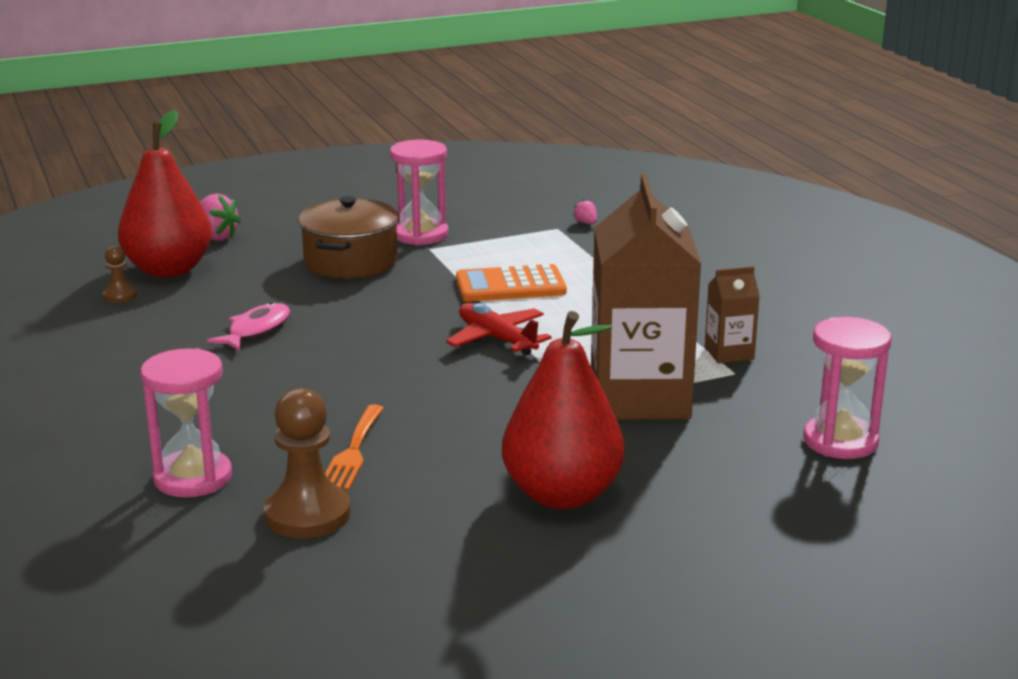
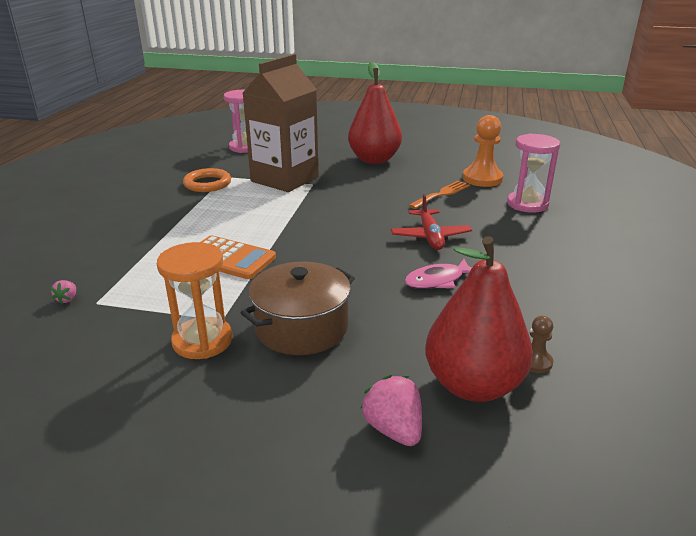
camera: 145 degrees left, 5 degrees up
brown pawn [264,388,351,538] -> orange pawn [463,115,503,187]
pink hourglass [390,140,448,245] -> orange hourglass [157,242,233,359]
red plane [446,303,552,356] -> red plane moved to [391,194,472,250]
brown carton [705,266,760,364] -> orange ring [183,168,231,192]

